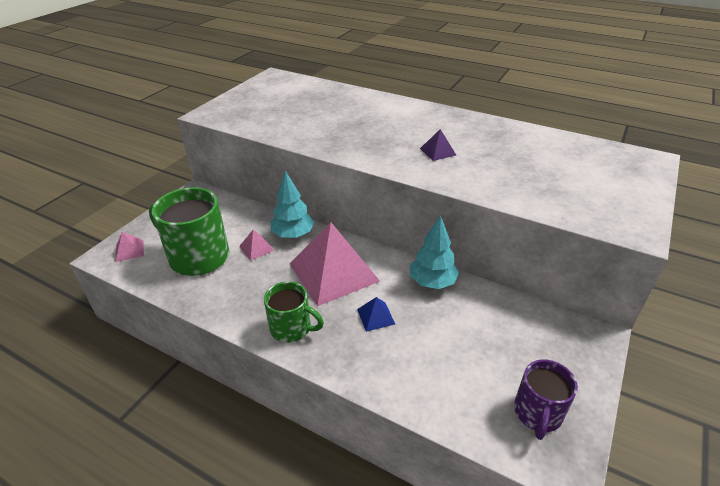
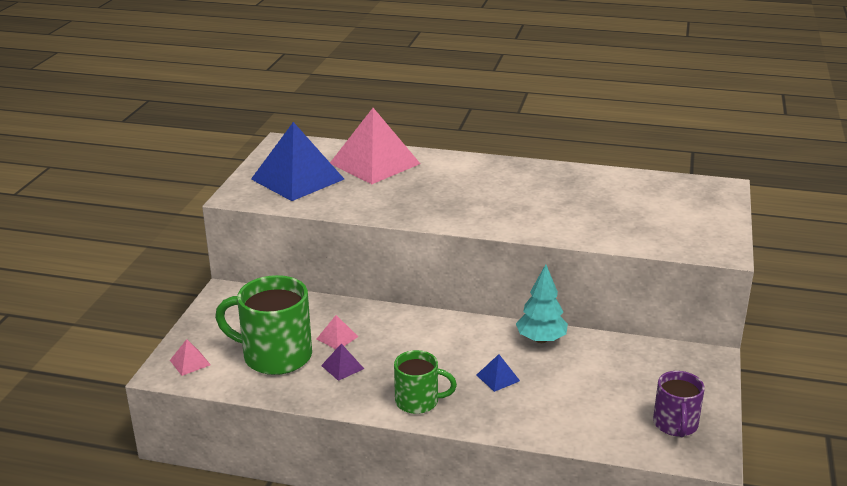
camera: 15 degrees left, 10 degrees down
turquoise tree [271,171,315,238] -> none
pink pyramid [289,222,380,306] -> pink pyramid moved to [330,108,420,184]
purple pyramid [420,129,456,161] -> purple pyramid moved to [321,344,364,381]
none -> blue pyramid [251,122,344,201]

